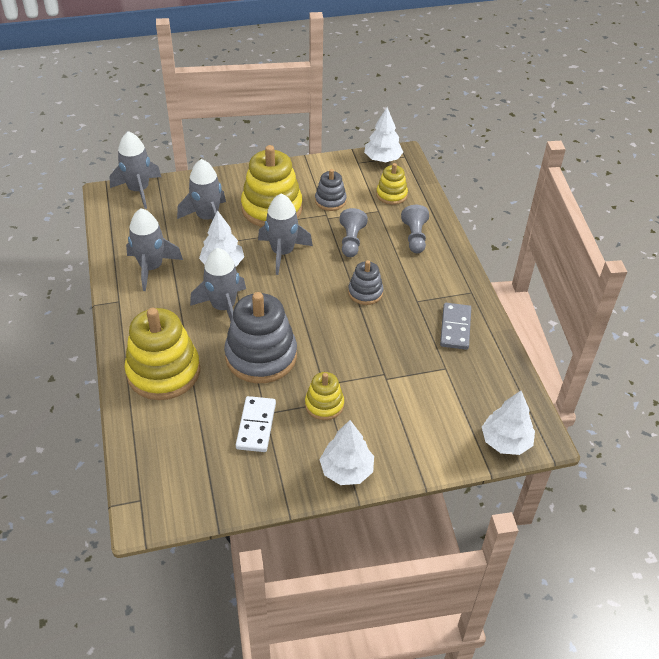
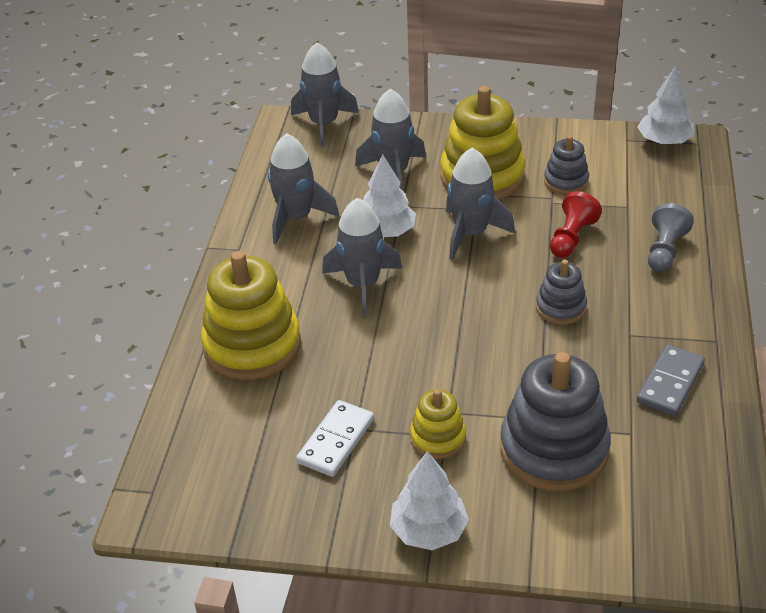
camera: 25 degrees right, 5 degrees down
grey stacking toy [224,292,297,383] -> grey stacking toy moved to [500,352,611,491]
grey pawn [339,208,368,257] -> red pawn [550,191,602,258]
yellow stacking toy [376,163,408,205] -> none
white tree [482,391,535,455] -> none

